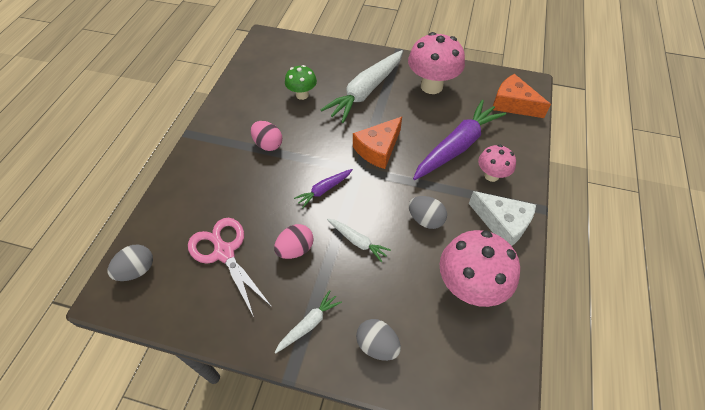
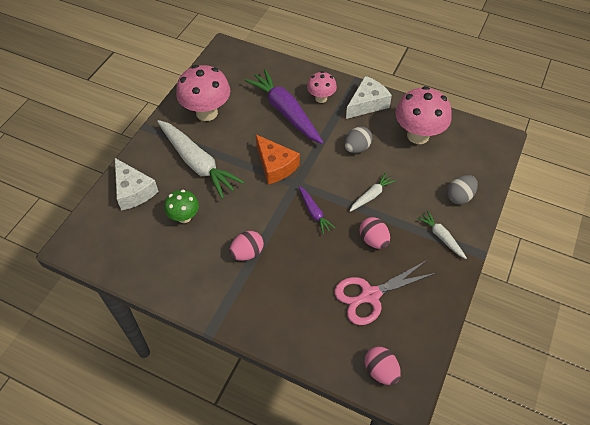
camera: 80 degrees left, 0 degrees up
grey egg [108,244,153,281] -> pink egg [365,347,401,385]
orange cheese [493,74,551,118] -> none
none -> white cheese [115,158,159,210]

